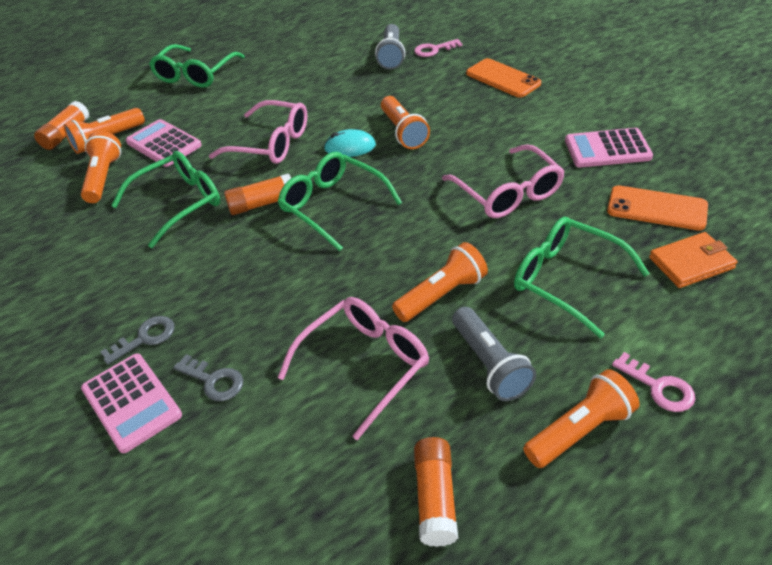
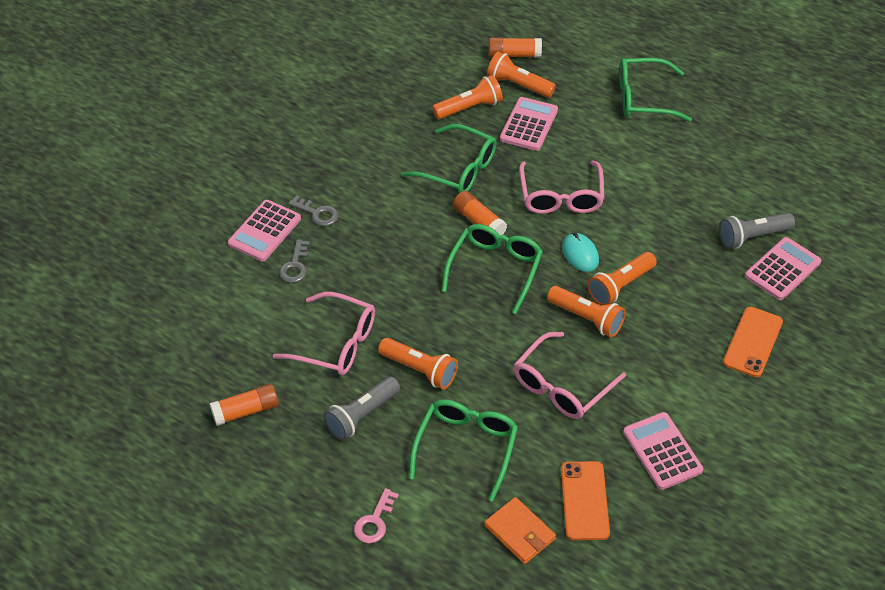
camera: 65 degrees right, 5 degrees up
pink key [414,39,463,57] -> pink calculator [745,237,821,300]
orange flashlight [523,369,640,468] -> orange flashlight moved to [547,286,626,338]

